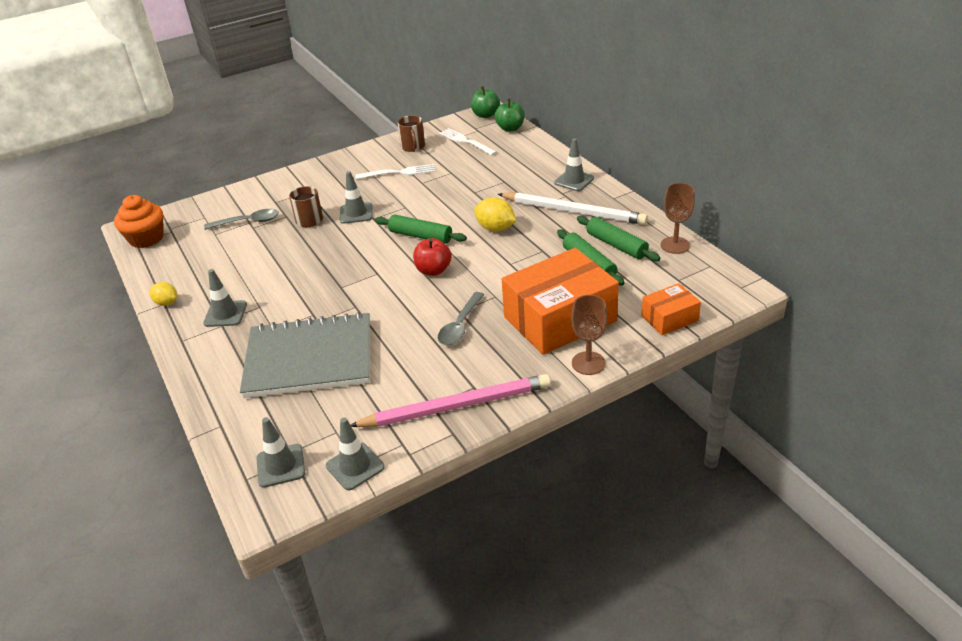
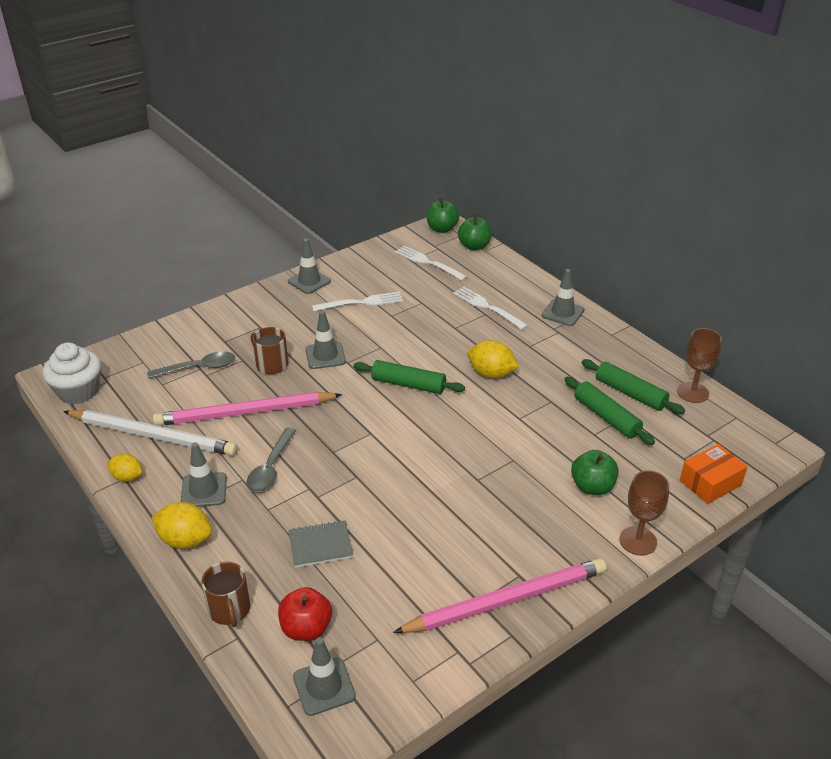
camera: 10 degrees left, 0 degrees up
orange cupcake [114,195,164,248] -> white cupcake [43,342,101,404]
grey notebook [240,312,370,398] -> grey notebook [288,520,353,568], size x0.41
grey traffic cone [326,418,385,491] -> grey traffic cone moved to [288,239,331,294]
brown mug [397,115,425,152] -> brown mug moved to [201,562,250,627]
red apple [413,238,452,276] -> red apple moved to [278,587,332,641]
grey spoon [438,292,484,345] -> grey spoon moved to [246,428,296,492]
white pencil [498,192,648,225] -> white pencil moved to [63,410,238,456]
orange box [502,248,619,355] -> green apple [571,450,619,495]
none -> yellow lemon [151,502,212,549]
none -> pink pencil [152,392,342,426]
none -> white fork [453,287,529,330]

